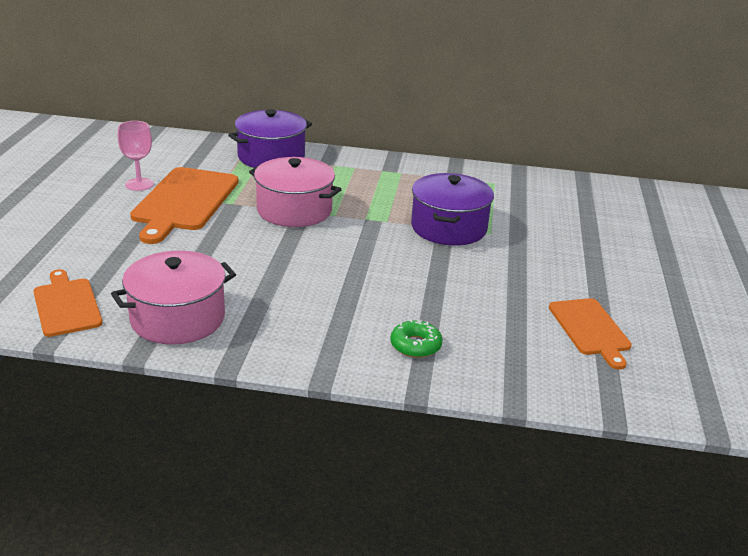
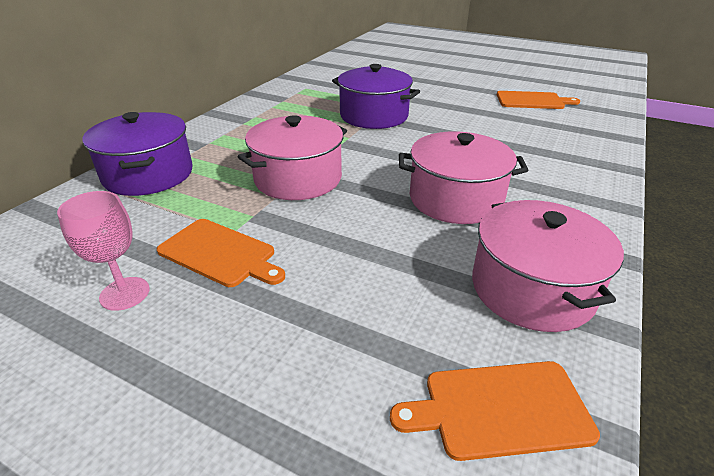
camera: 70 degrees left, 5 degrees up
orange cutting board [130,167,238,244] -> orange cutting board [157,219,285,287], size x0.61
green donut [390,319,443,358] -> none
none -> pink pot [399,131,528,224]

